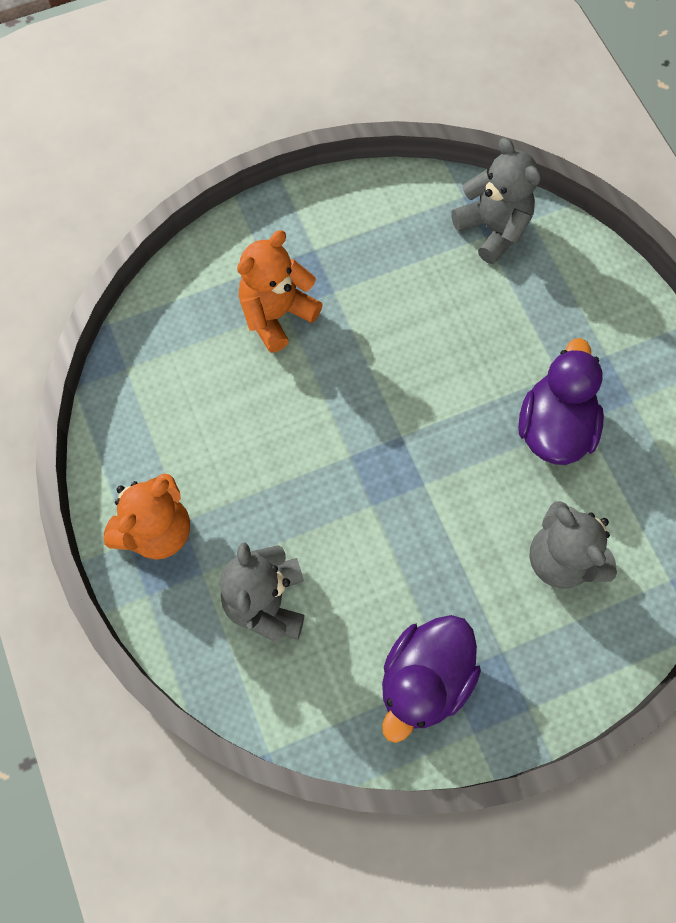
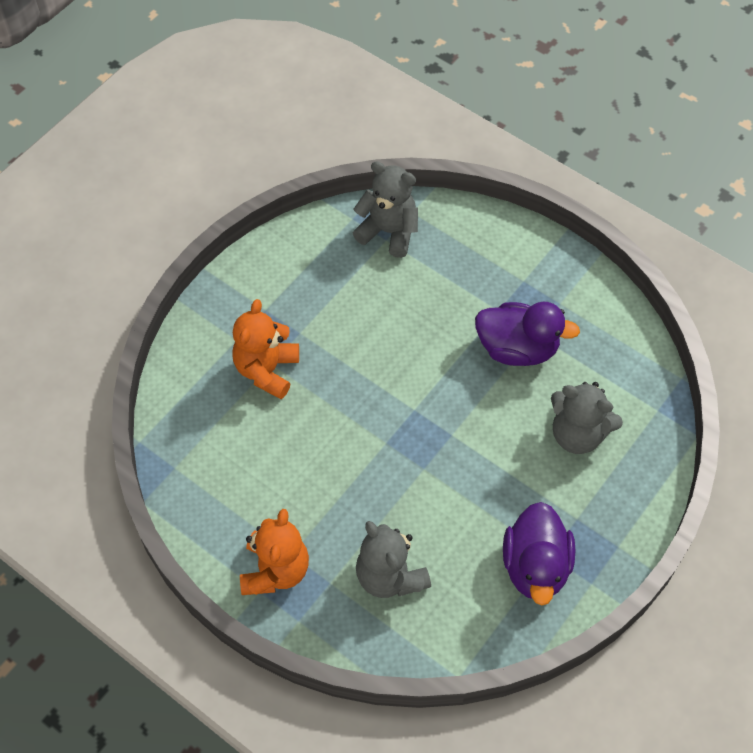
camera: 30 degrees left, 10 degrees down
purple duck [518,338,604,465] -> purple duck turned 120 degrees clockwise [475,302,580,366]

